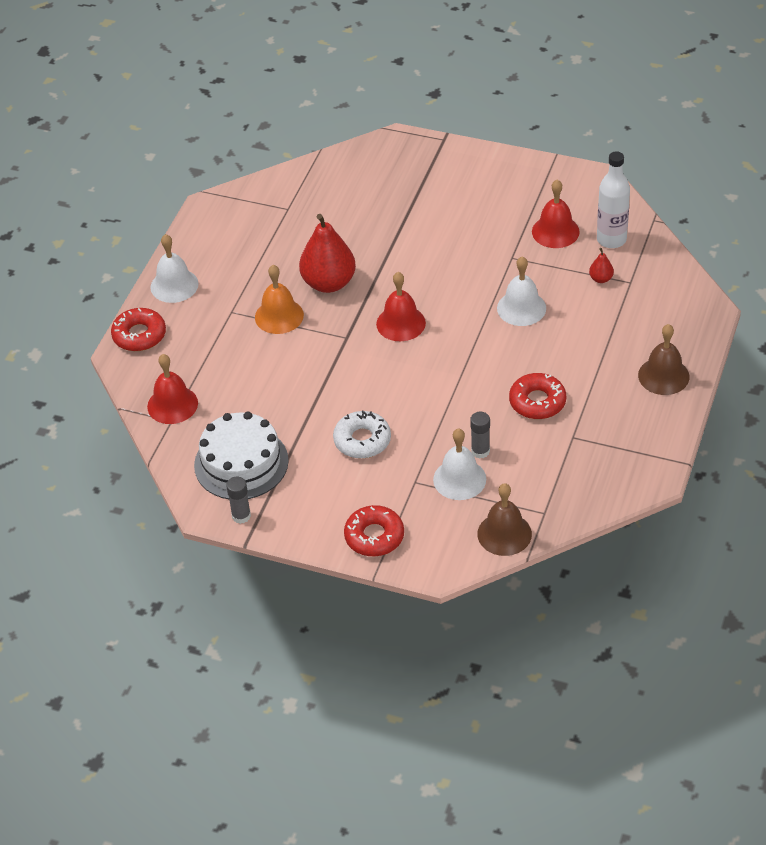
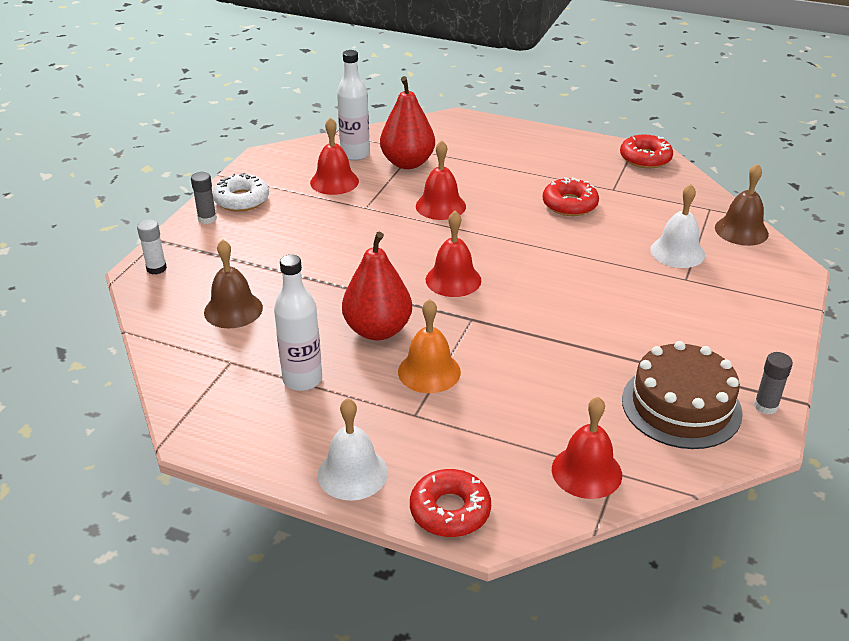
camera: 90 degrees left, 10 degrees down
white cake [194,412,289,499] -> brown cake [622,341,743,449]
white donut [333,411,391,459] -> white donut moved to [213,173,269,212]
red donut [344,505,404,556] -> red donut moved to [620,134,673,168]
grey glue stick [470,412,490,458] -> grey glue stick moved to [191,172,217,224]
white bell [497,256,546,326] -> red bell [416,140,466,220]
red pear [589,248,614,283] -> red pear [380,76,435,169], size x2.32
brown bell [638,324,689,395] -> brown bell moved to [204,239,263,328]
none -> white glue stick [137,219,167,275]
none -> white bottle [274,255,322,391]

